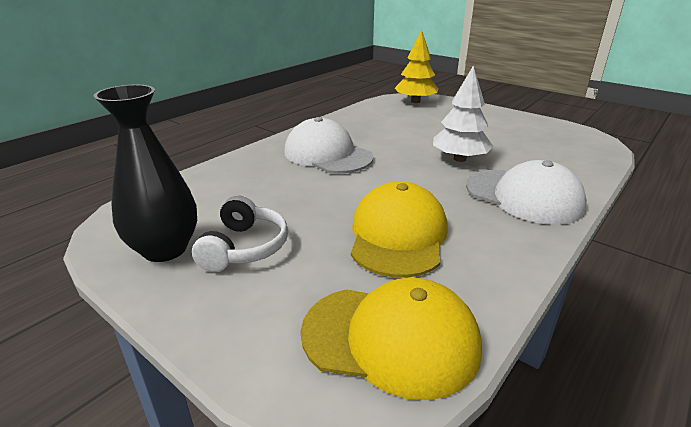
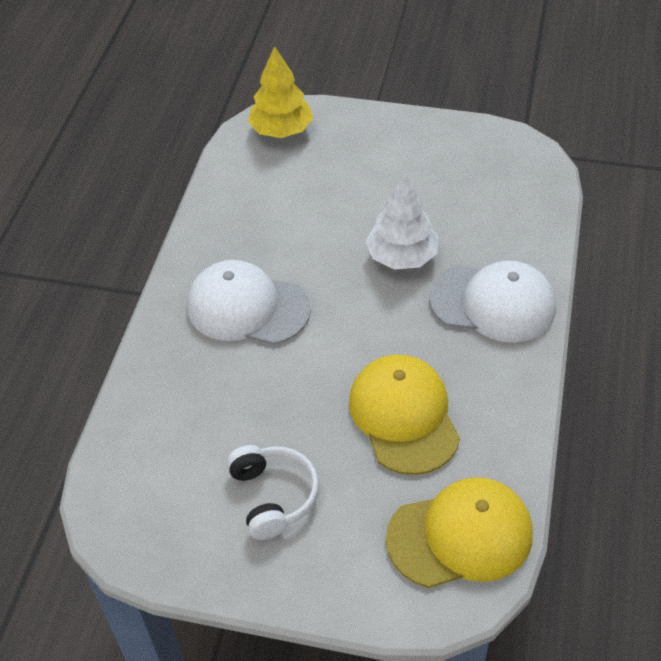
camera: 25 degrees left, 20 degrees up
black vase [94,85,197,262] -> none

